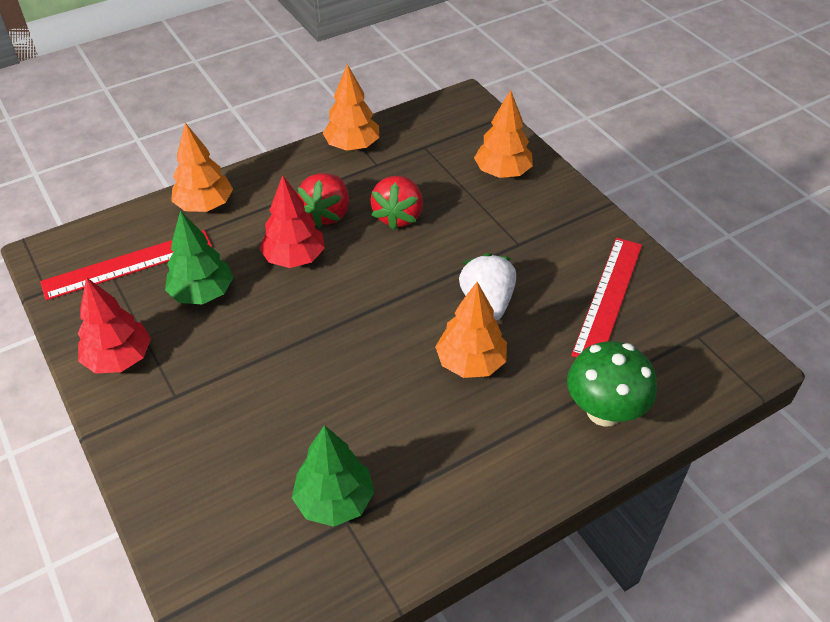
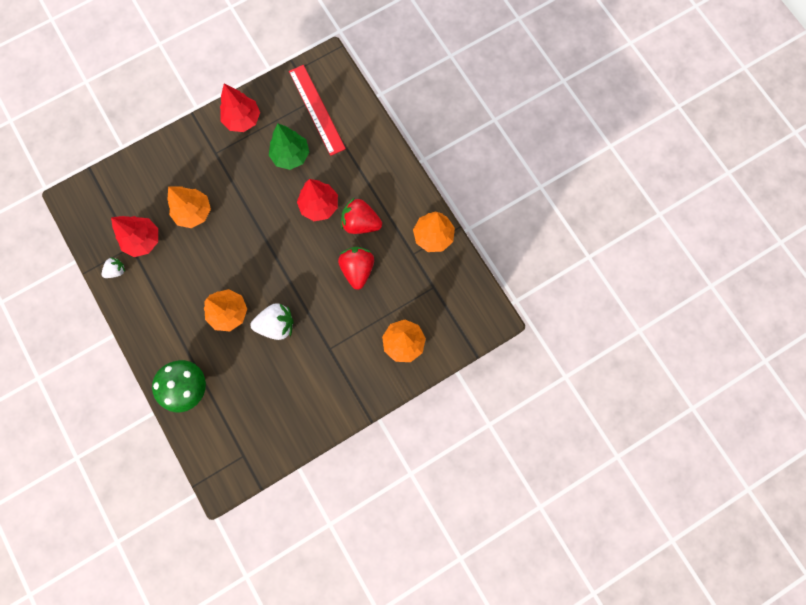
camera: 90 degrees right, 30 degrees up
orange tree [171,123,233,212] -> orange tree moved to [167,186,211,228]
green tree [292,425,374,527] -> red tree [111,216,158,257]
red strawberry [370,176,423,230] -> red strawberry turned 75 degrees clockwise [338,247,374,290]
red ruler [571,238,642,358] -> none
none -> white strawberry [102,257,125,278]

